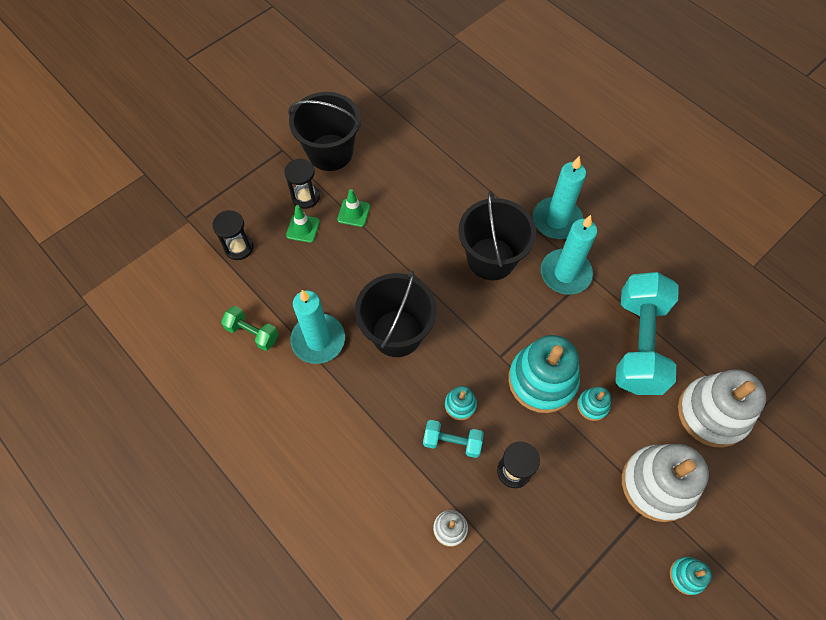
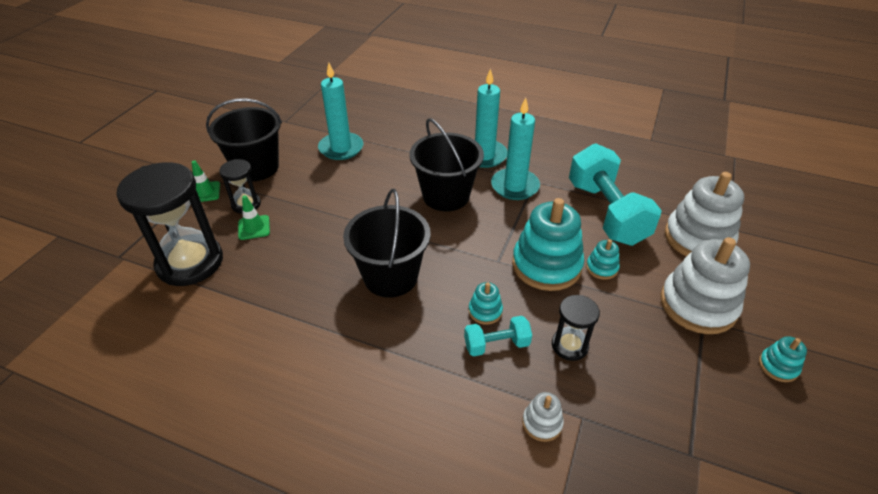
camera: 25 degrees left, 20 degrees down
black hourglass [212,210,253,260] -> black hourglass [116,162,223,286], size x2.00
green dumbbell [221,306,279,351] -> none
turquoise candle [290,290,345,364] -> turquoise candle moved to [318,63,363,160]
green traffic cone [337,189,370,227] -> green traffic cone moved to [192,160,220,202]

